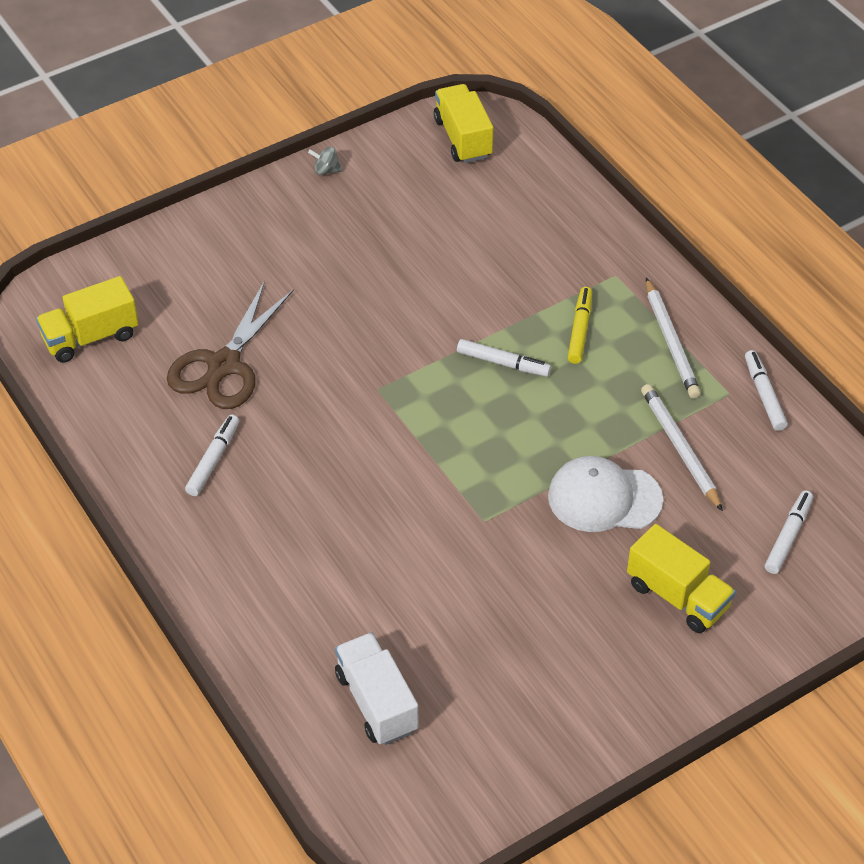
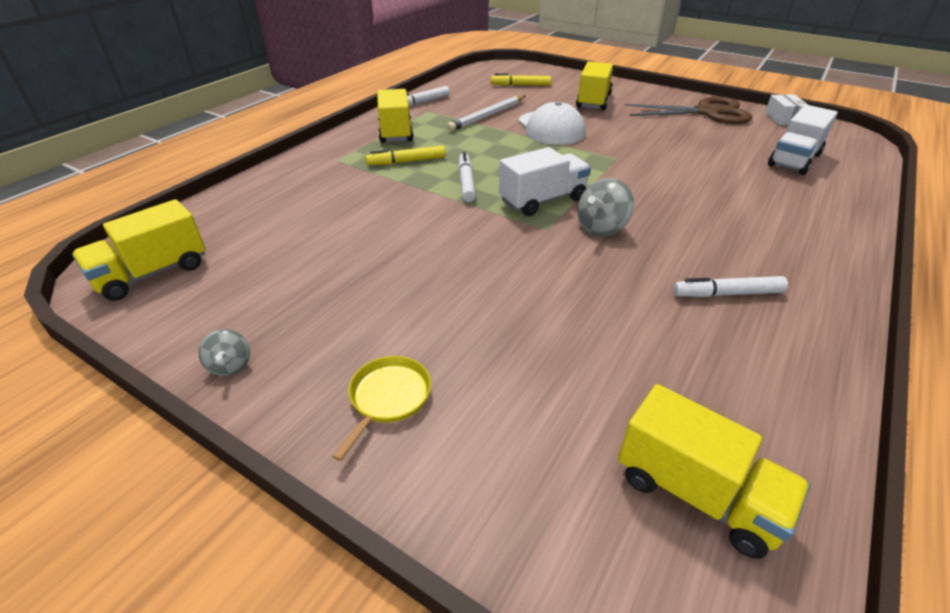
camera: 115 degrees left, 10 degrees down
brown scissors [167,281,294,409] -> brown scissors moved to [625,96,752,124]
white pencil [646,278,701,399] -> yellow truck [377,89,414,143]
white marker [765,491,813,574] -> yellow marker [491,73,551,86]
none -> yellow pan [333,356,431,461]
none -> white truck [499,147,591,216]
none -> grey spinning top [577,178,634,237]
none -> white box [765,94,808,125]

